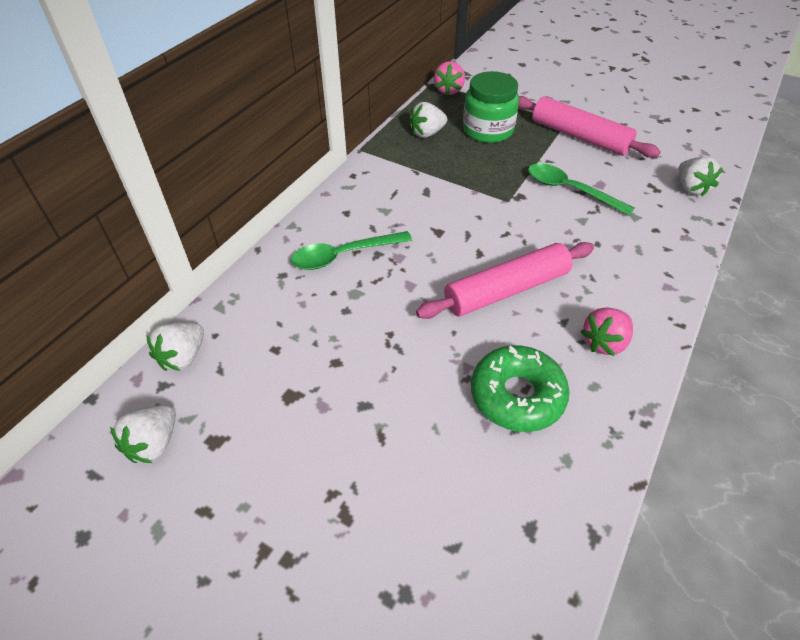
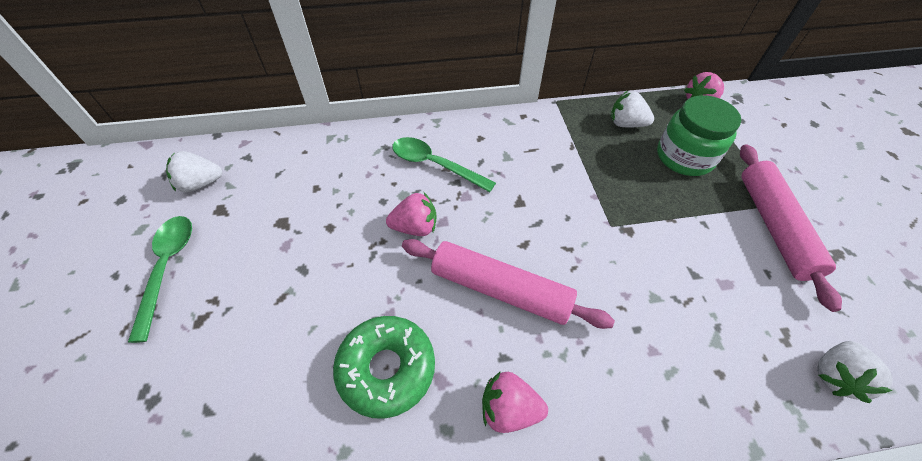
camera: 50 degrees right, 5 degrees up
white strawberry [146,323,204,371] -> none
green spoon [528,163,634,216] -> green spoon moved to [128,216,192,343]
none -> pink strawberry [386,193,436,236]

